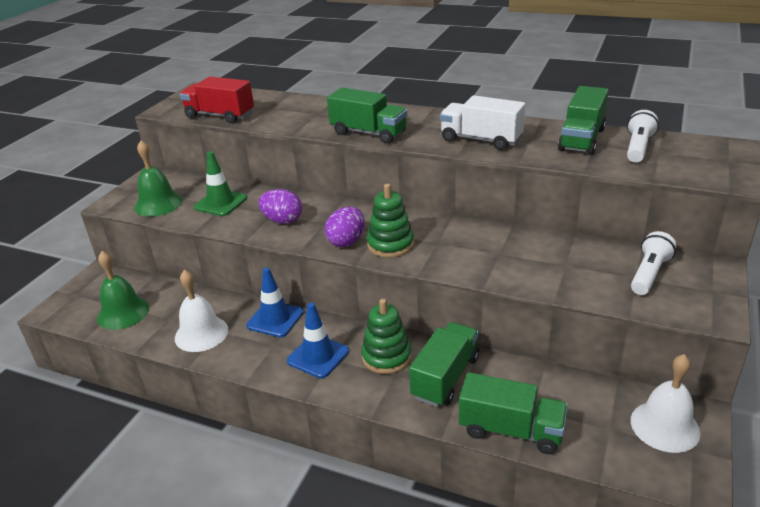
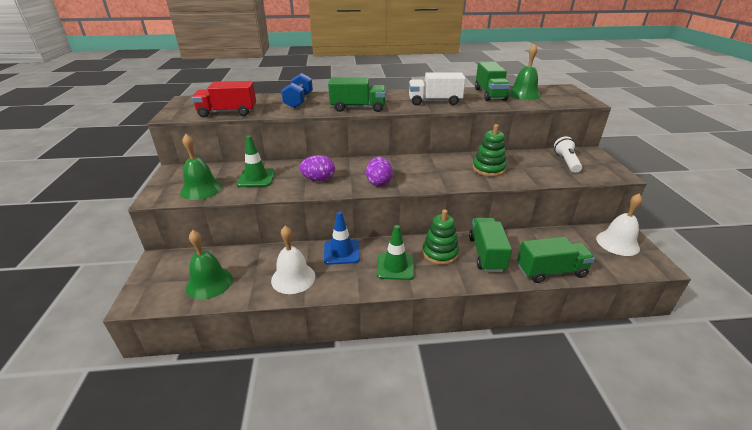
camera: 30 degrees left, 0 degrees up
blue traffic cone [287,302,349,378] -> green traffic cone [376,225,414,280]
green stacking toy [367,184,414,257] -> green stacking toy moved to [473,124,506,177]
white flashlight [627,110,659,163] -> green bell [508,44,541,100]
none -> blue dumbbell [281,73,313,109]

